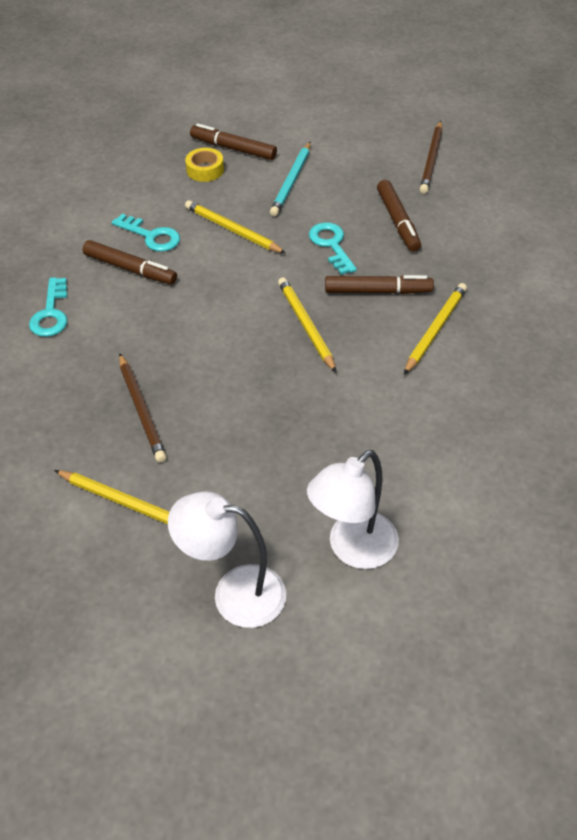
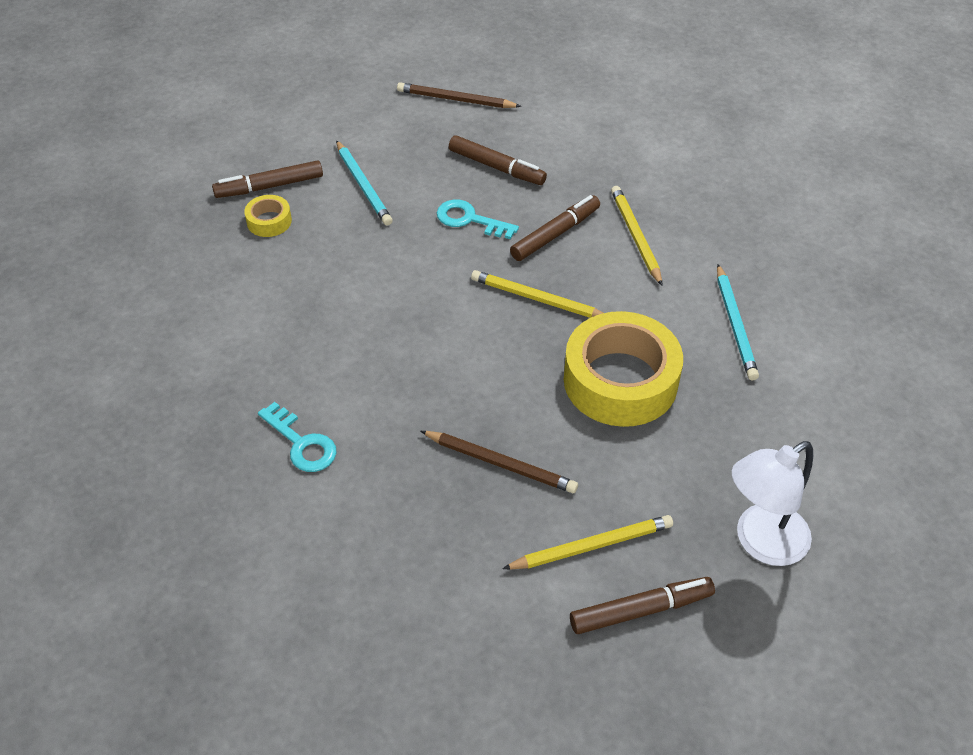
camera: 45 degrees left, 0 degrees up
brown marker [83,240,177,285] -> brown marker moved to [570,577,715,634]
turquoise key [112,214,180,252] -> none
yellow pencil [185,200,286,253] -> none
white lamp [307,450,399,569] -> none
brown pencil [420,121,443,194] -> brown pencil turned 135 degrees clockwise [397,82,521,108]
none -> yellow tape [564,311,683,427]
none -> turquoise pencil [717,264,759,380]

